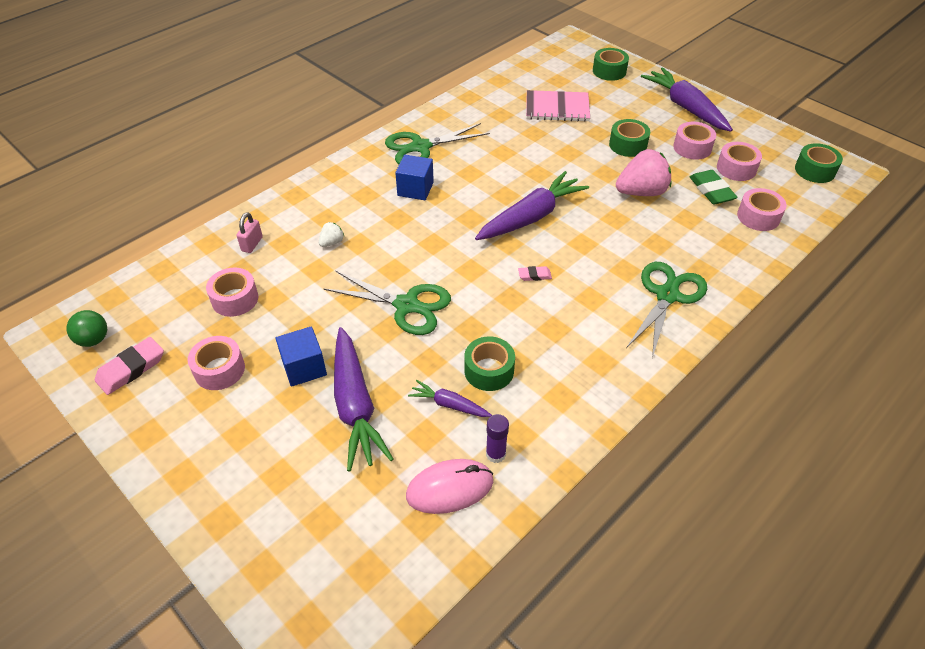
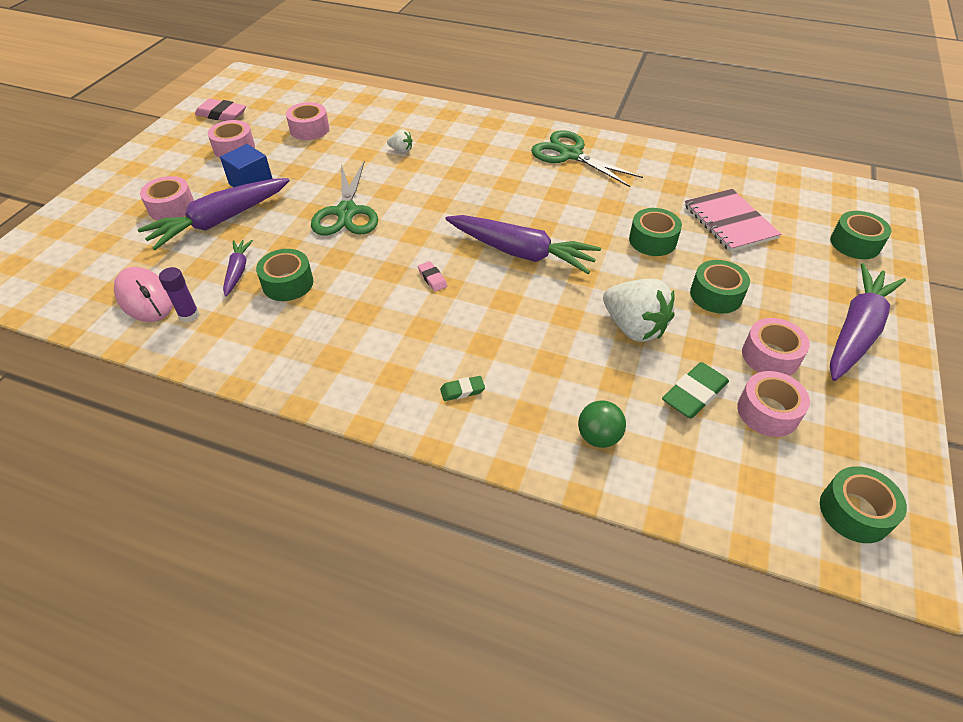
camera: 65 degrees right, 0 degrees up
green ball [66,310,107,347] -> green ball moved to [578,400,626,448]
pink padlock [236,212,263,253] -> none
blue cube [395,155,434,200] -> none
pink strawberry [616,149,671,196] -> white strawberry [603,279,675,342]
green scissors [626,262,707,358] -> green eraser [440,376,485,401]
pink tape [737,188,787,231] -> pink tape moved to [140,176,194,220]
none -> green tape [629,208,682,256]

